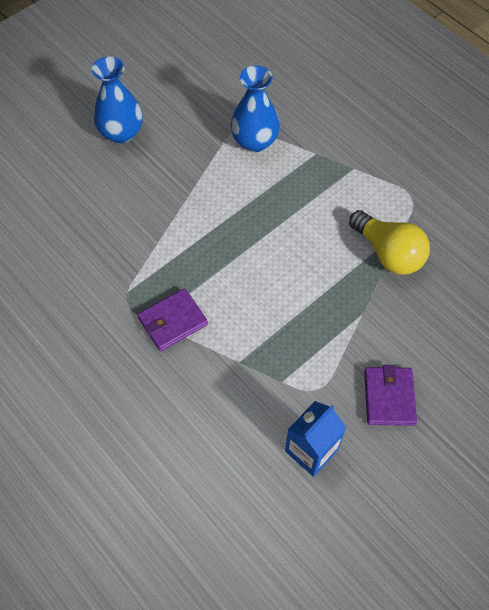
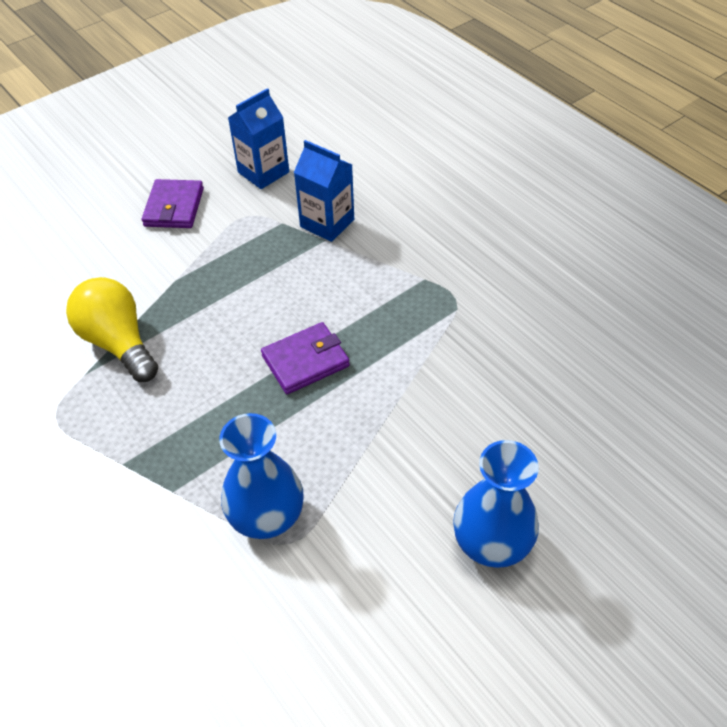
camera: 175 degrees left, 10 degrees down
purple wallet [138,288,208,351] -> purple wallet moved to [261,322,350,394]
none -> blue carton [294,140,354,242]

